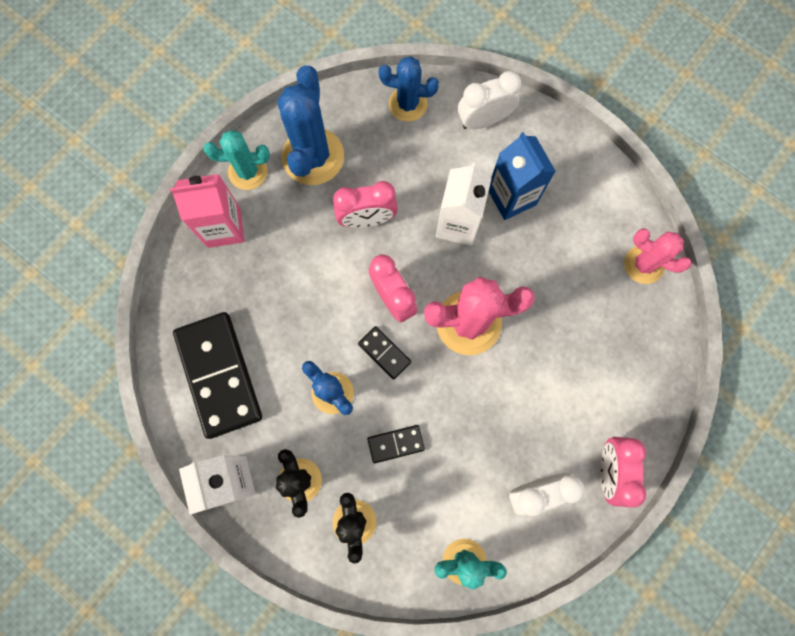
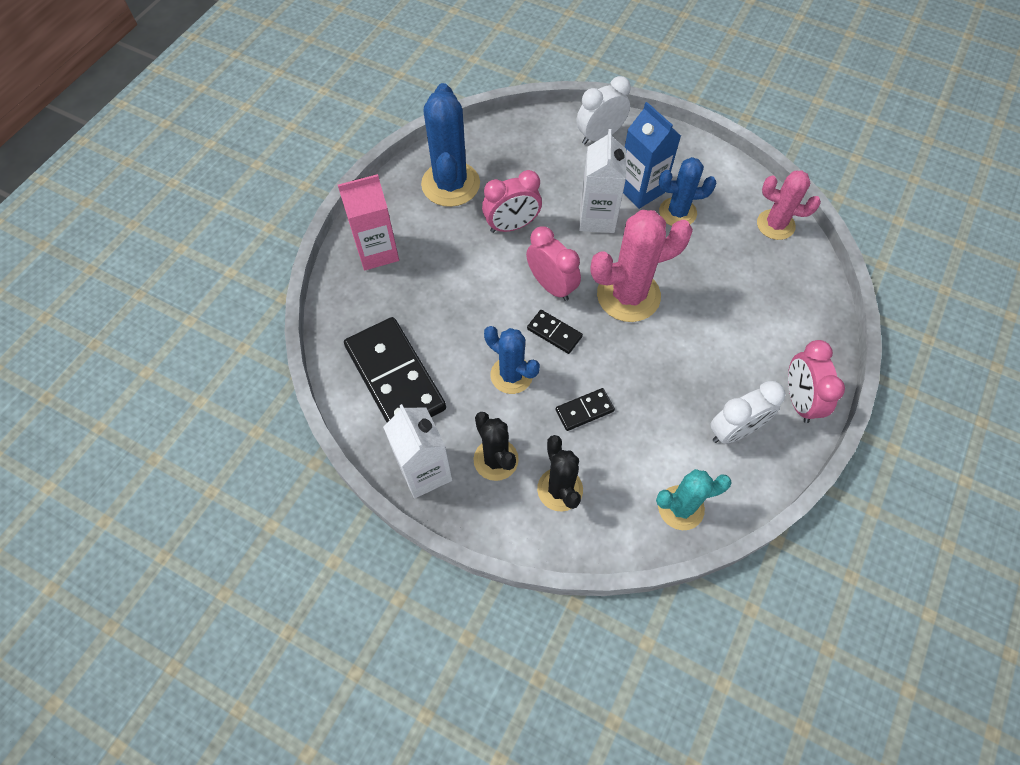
camera: 10 degrees left, 15 degrees down
turquoise cactus [203,130,270,190] -> none
blue cactus [379,56,439,121] -> blue cactus moved to [659,157,716,226]

